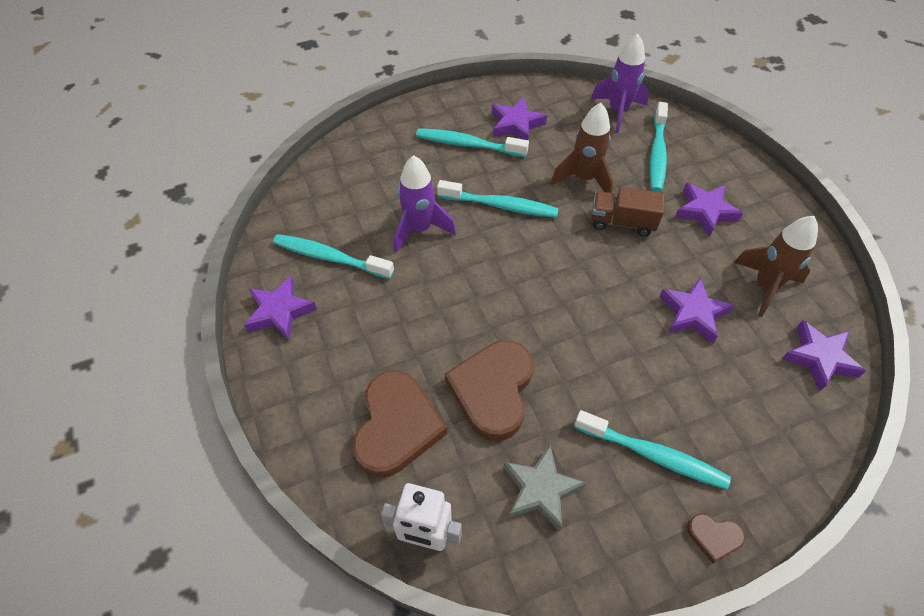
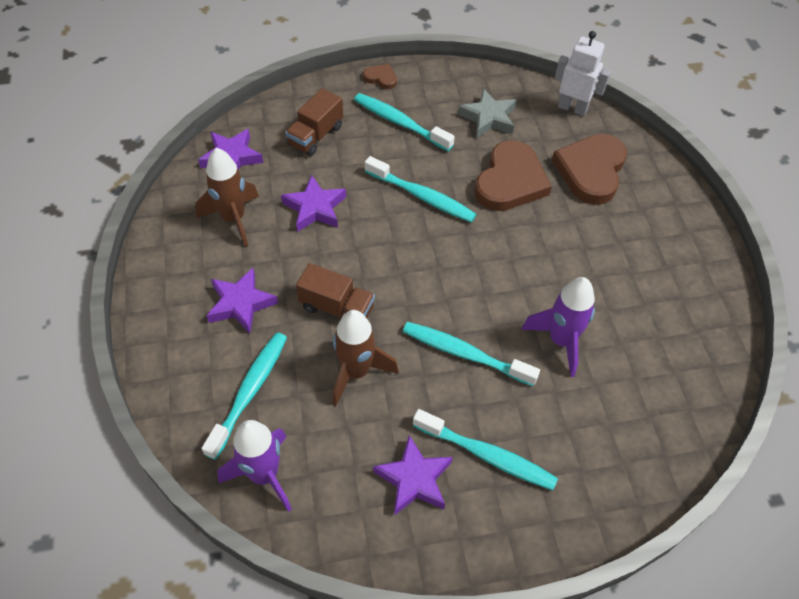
camera: 170 degrees left, 0 degrees up
purple star [244,275,317,341] -> none
turquoise toothbrush [273,234,394,279] -> turquoise toothbrush moved to [365,156,477,222]
none -> brown truck [285,88,343,156]

